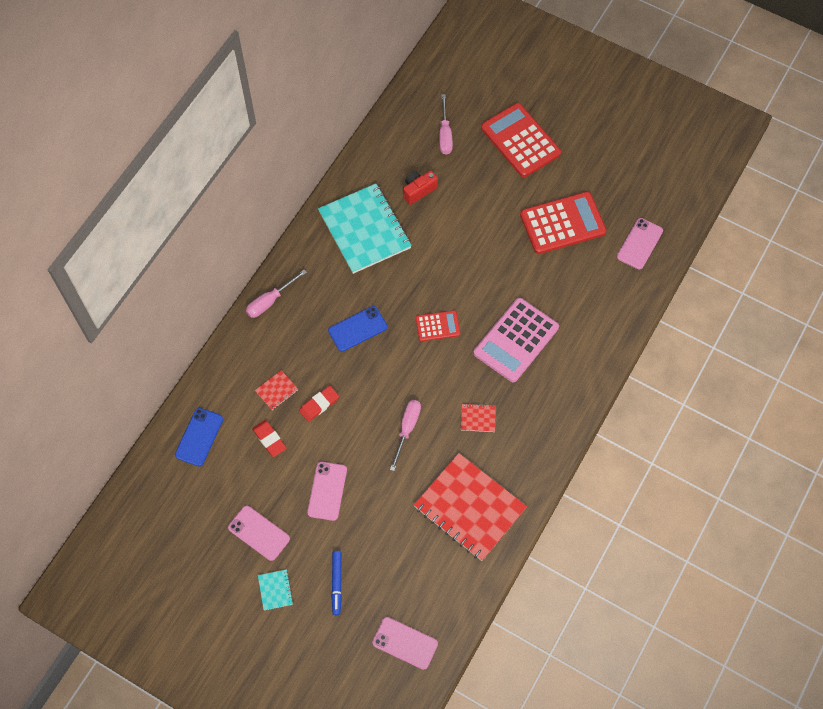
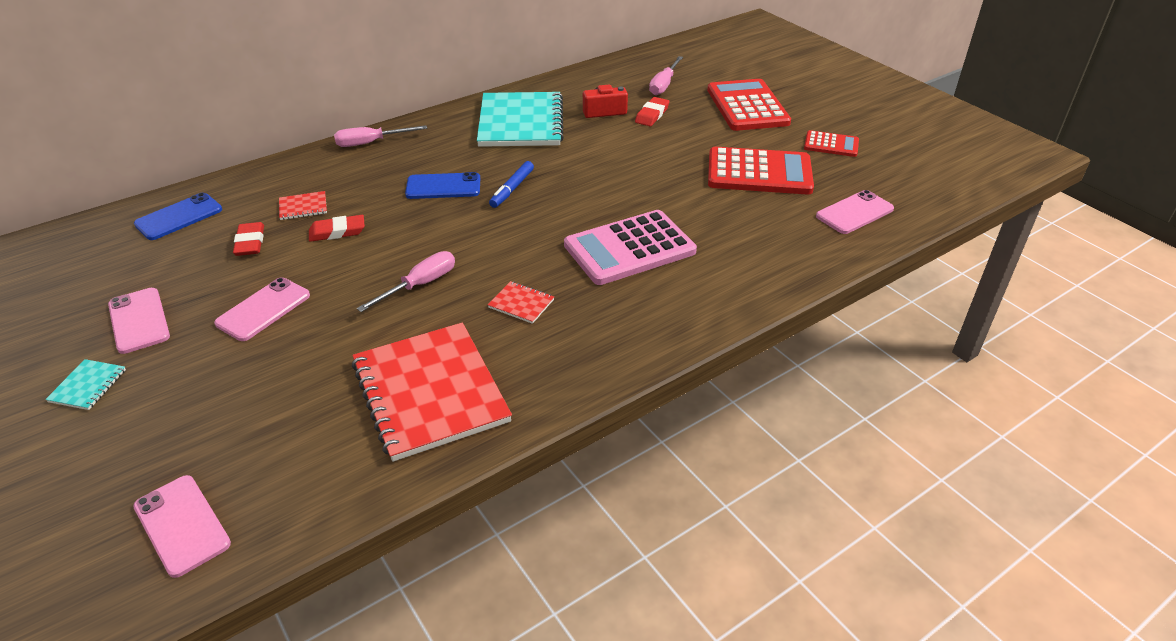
camera: 25 degrees right, 25 degrees down
blue marker [331,551,342,615] -> blue marker moved to [489,161,534,208]
red calculator [416,310,460,341] -> red calculator moved to [804,130,859,157]
none -> red eraser [635,97,669,126]

